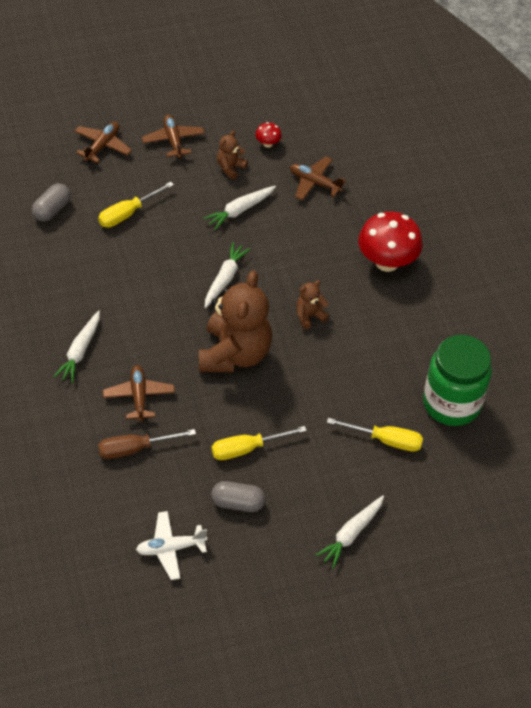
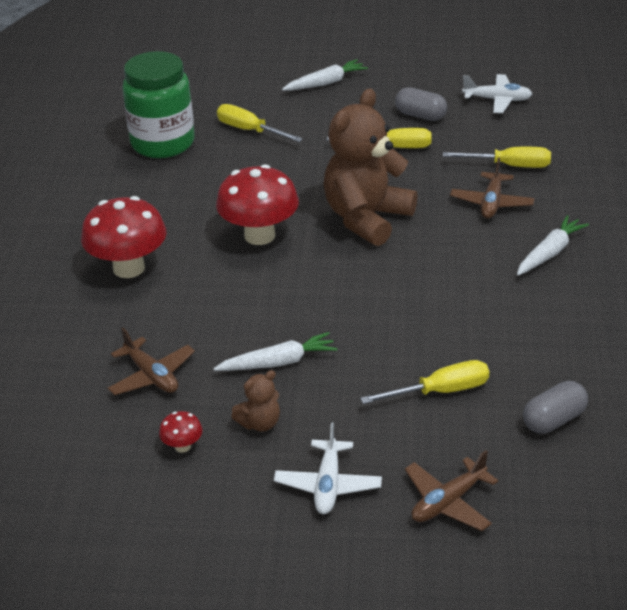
camera: 155 degrees left, 15 degrees down
brown screwdriver [98,429,196,459] -> yellow screwdriver [443,147,551,168]
brown plane [142,114,205,159] -> white plane [274,422,382,514]
white carrot [205,242,250,308] -> none
brown teddy bear [297,280,329,329] -> red mushroom [216,164,299,245]

